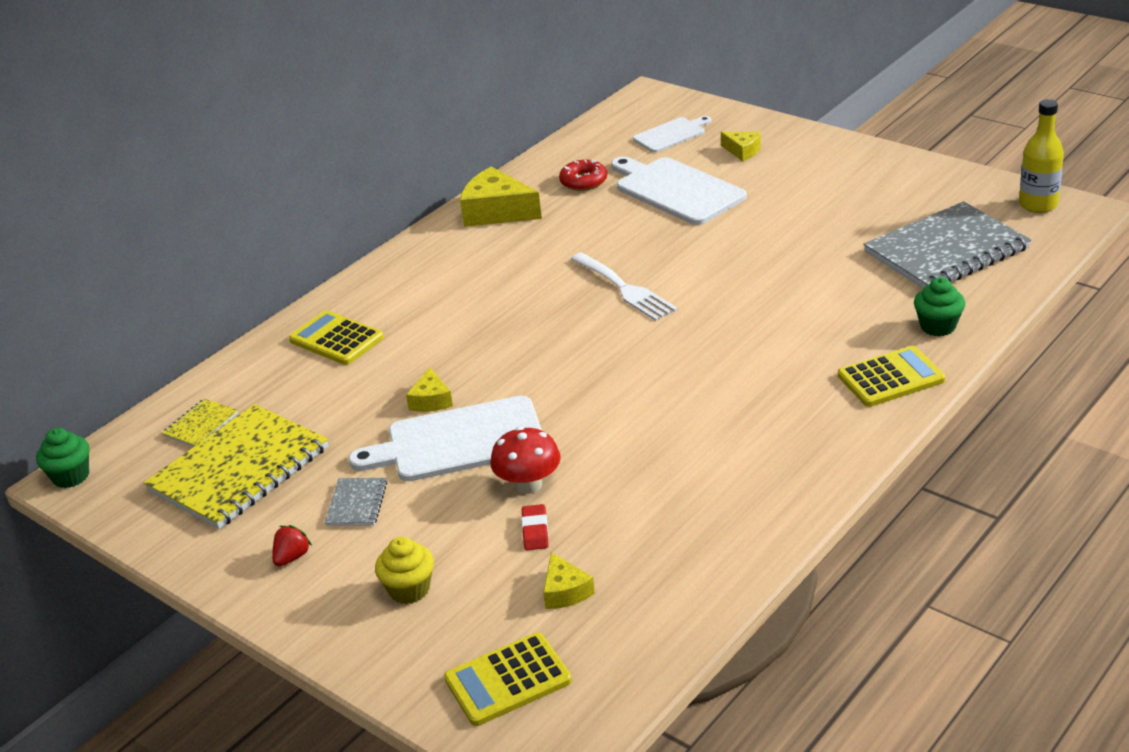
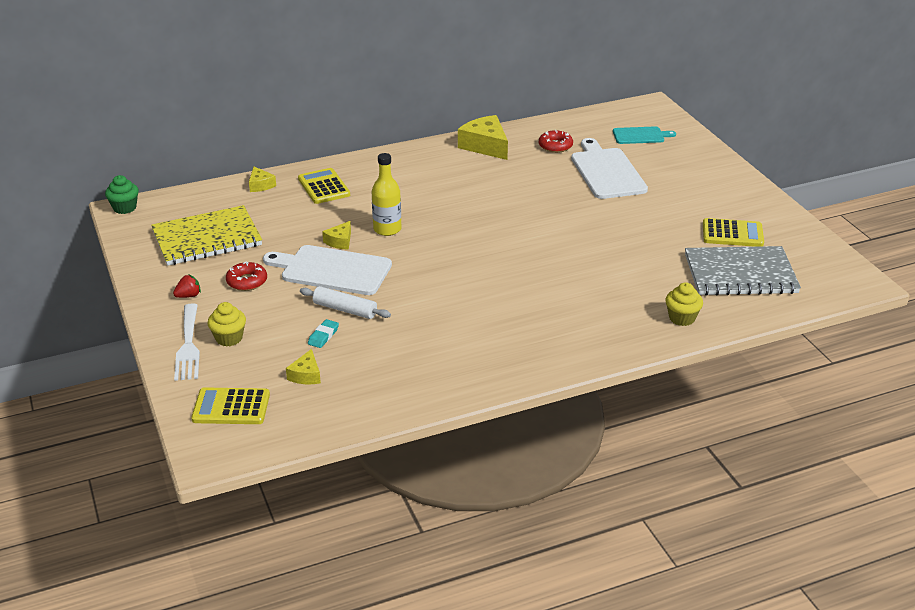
camera: 25 degrees right, 0 degrees up
yellow notebook [162,399,238,447] -> none
grey notebook [325,478,387,526] -> red donut [226,262,267,291]
red mushroom [490,427,561,494] -> white rolling pin [300,286,391,319]
red eraser [521,504,549,550] -> turquoise eraser [308,319,339,348]
white fork [570,253,678,321] -> white fork moved to [174,303,200,381]
white cutting board [633,116,711,153] -> turquoise cutting board [613,126,676,144]
yellow cheese [721,132,761,161] -> yellow cheese moved to [249,167,276,192]
yellow calculator [838,346,945,407] -> yellow calculator moved to [703,218,764,247]
green cupcake [914,277,965,336] -> yellow cupcake [665,282,703,326]
yellow bottle [1019,99,1064,213] -> yellow bottle moved to [372,153,401,236]

